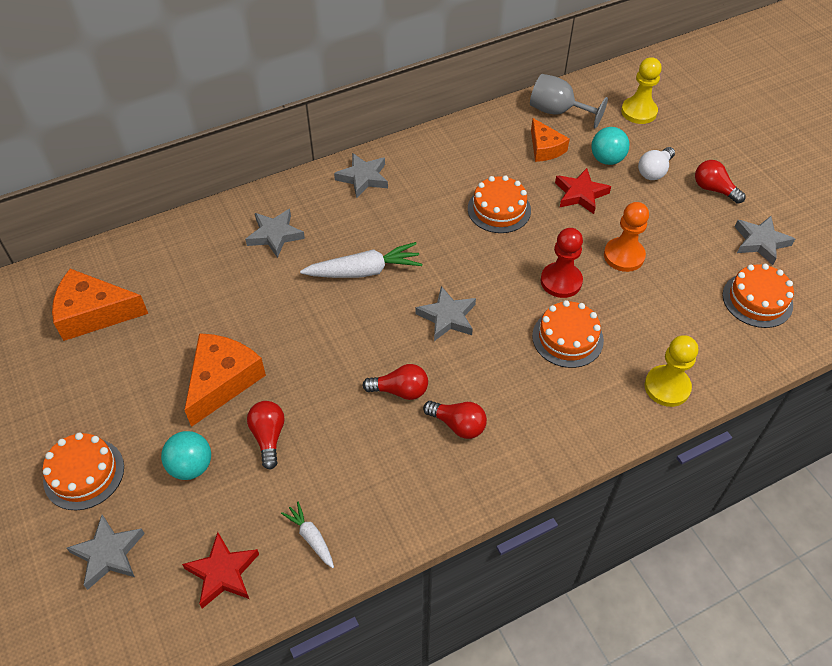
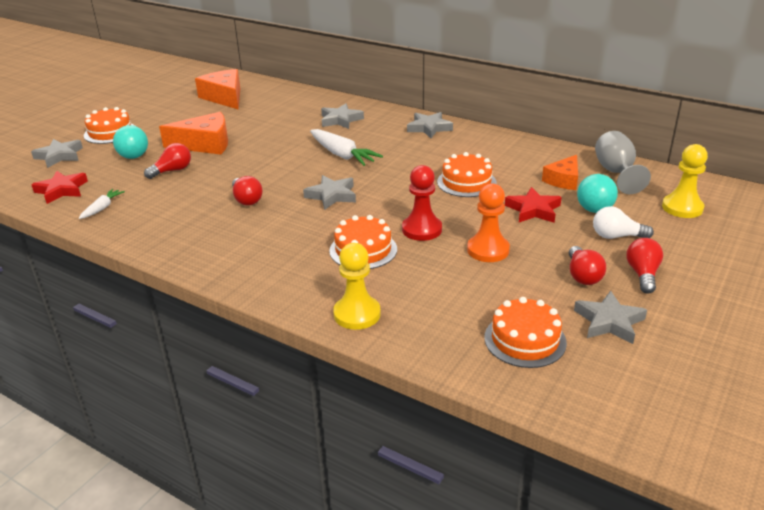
camera: 60 degrees right, 20 degrees down
red light bulb [423,401,487,439] -> red light bulb moved to [569,246,606,285]

